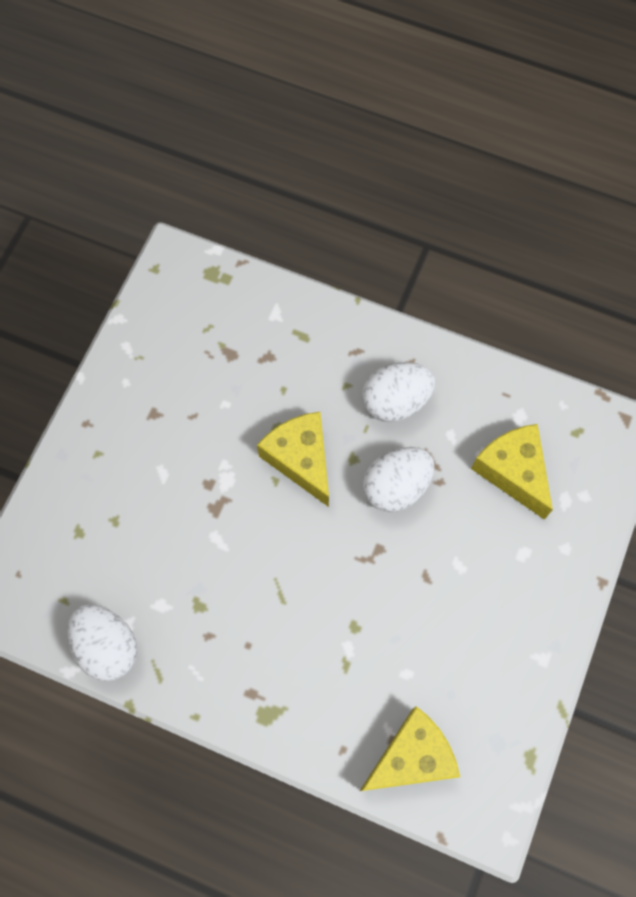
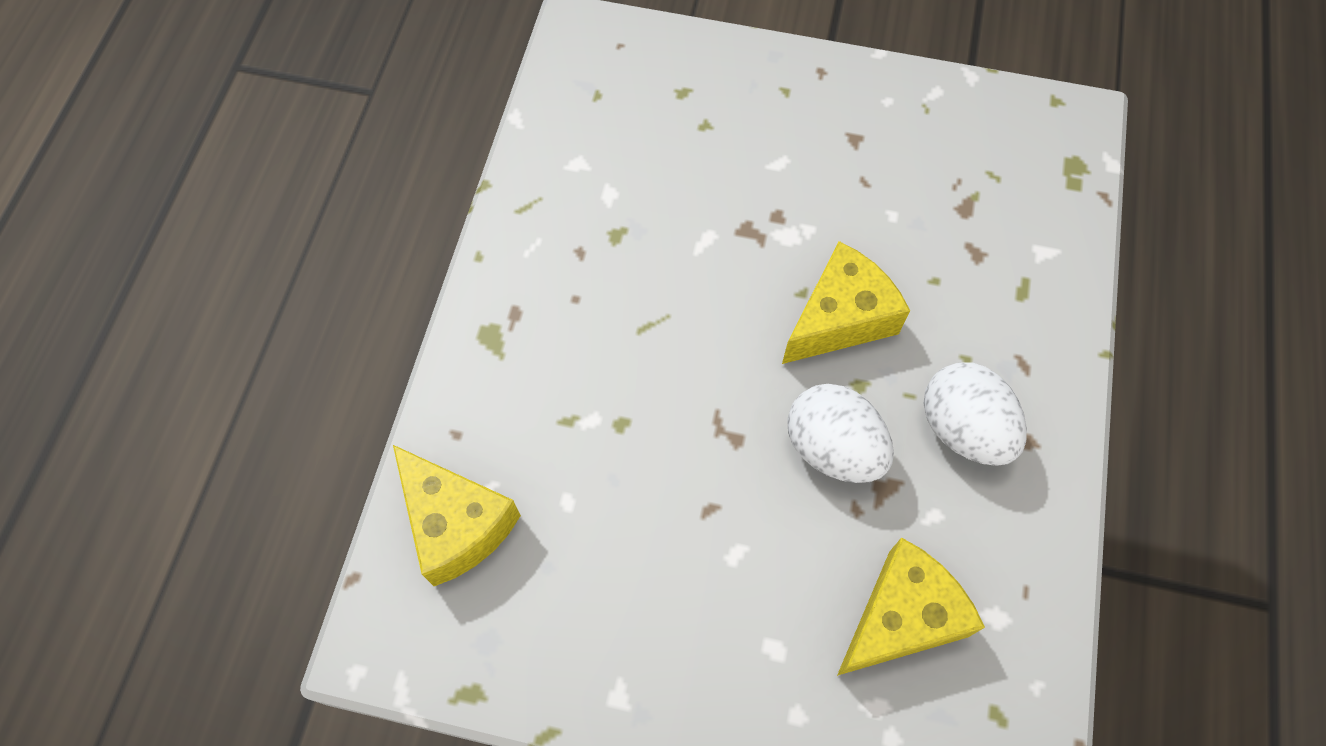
camera: 80 degrees right, 5 degrees down
white egg [67,604,137,681] -> none

